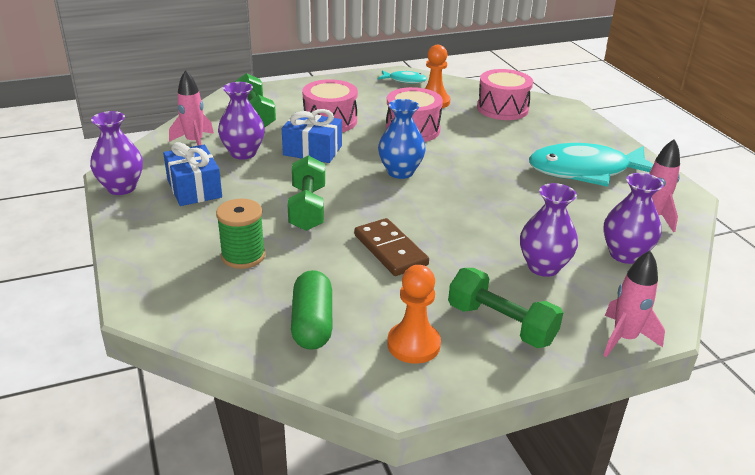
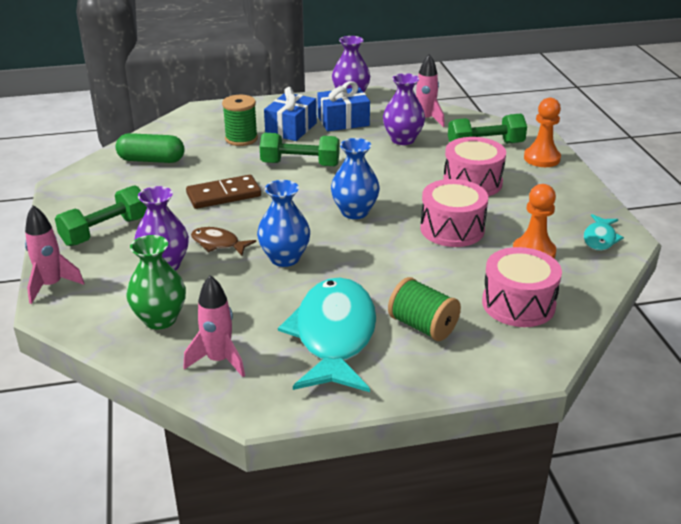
camera: 100 degrees right, 0 degrees up
blue gift [282,109,342,163] -> blue gift moved to [264,87,317,141]
orange pawn [387,265,441,364] -> orange pawn moved to [524,98,561,167]
purple vase [603,173,664,264] -> green vase [126,235,186,329]
none -> brown fish [191,227,256,256]
none -> blue vase [257,180,310,267]
none -> green spool [388,277,461,341]

